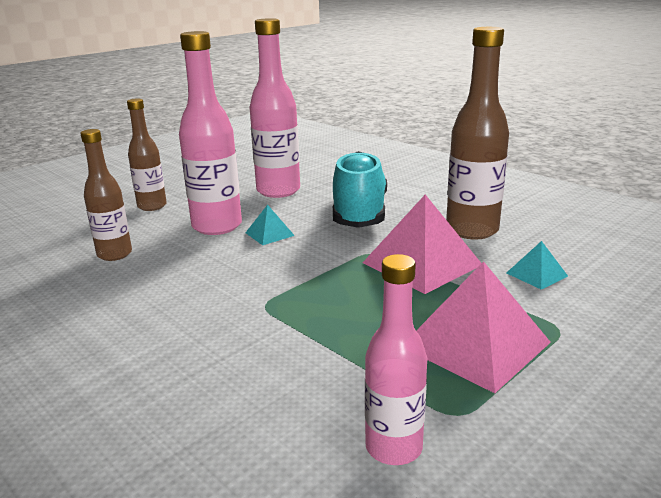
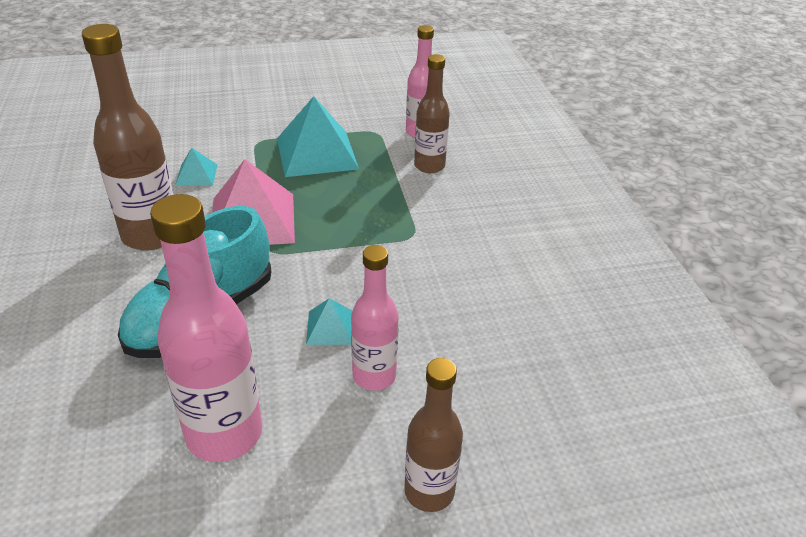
camera: 150 degrees left, 15 degrees up
brown bottle [80,129,132,261] -> brown bottle moved to [414,54,450,173]
pink bottle [179,31,242,235] -> pink bottle [351,245,399,391], size x0.63
pink pyramid [416,261,551,393] -> turquoise pyramid [277,96,359,177]

